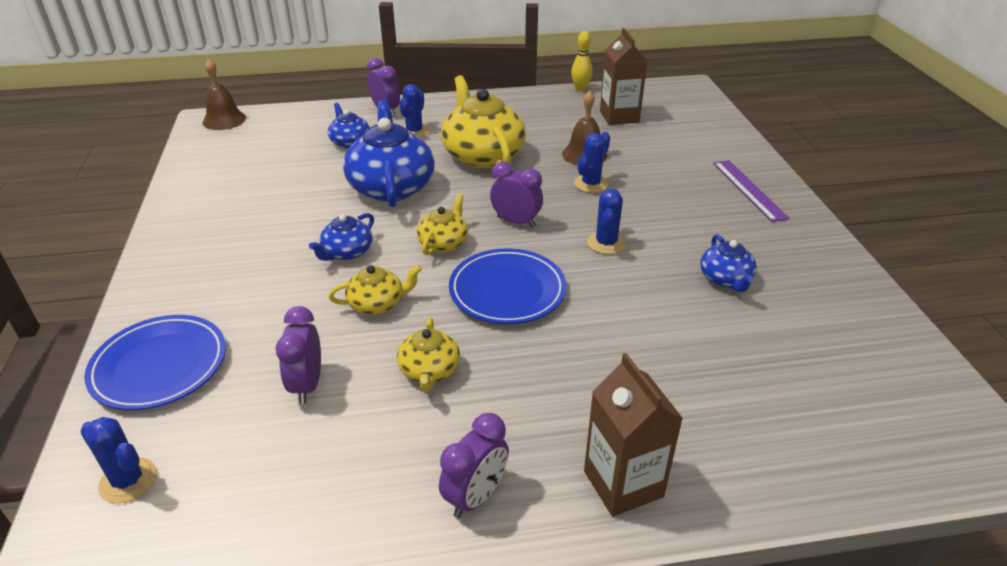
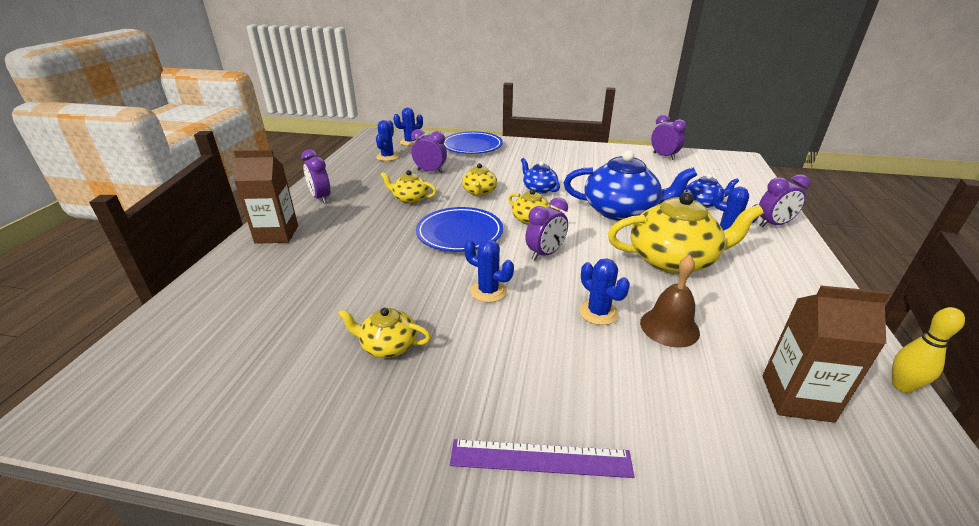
camera: 110 degrees right, 5 degrees down
brown bell [203,59,246,130] -> none
blue teapot [701,234,757,292] -> yellow teapot [338,308,431,358]
none -> blue cactus [376,120,399,161]
none -> purple clock [651,115,687,160]

